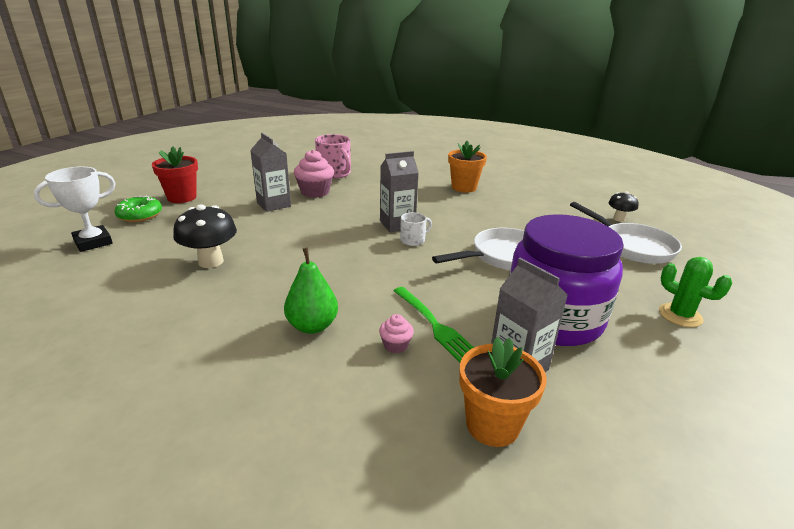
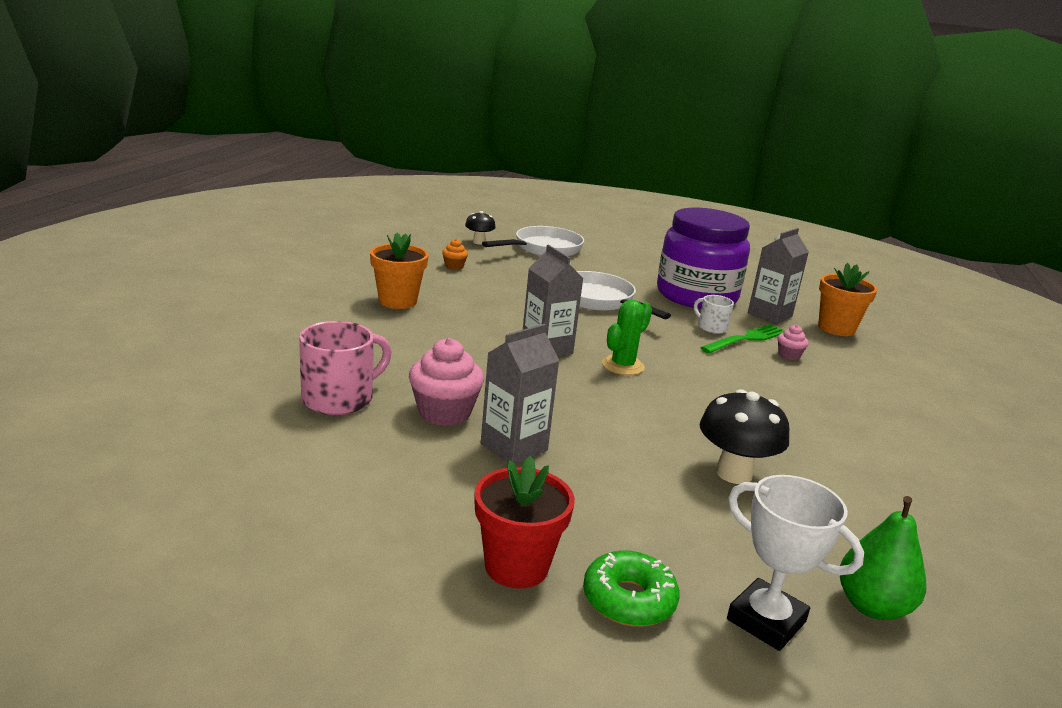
camera: 100 degrees left, 5 degrees down
green pear [284,248,338,334] -> green pear moved to [840,496,926,620]
white mug [400,212,432,246] -> white mug moved to [694,295,734,334]
green cactus [659,257,732,327] -> green cactus moved to [602,300,652,375]
none -> orange cupcake [442,239,468,270]

